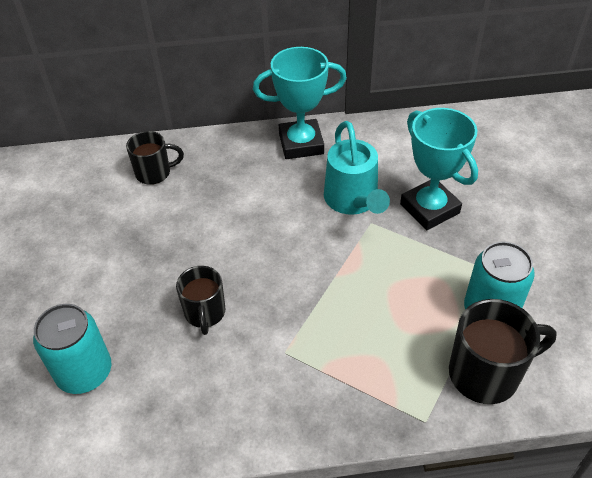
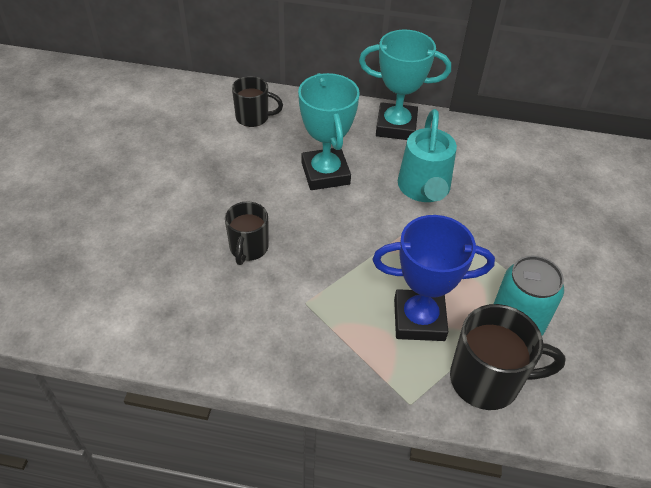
camera: 15 degrees right, 0 degrees up
turquoise can [33,304,112,394] -> none
turquoise trophy [400,108,478,230] -> turquoise trophy moved to [298,73,360,190]
none -> blue trophy [373,215,495,341]

